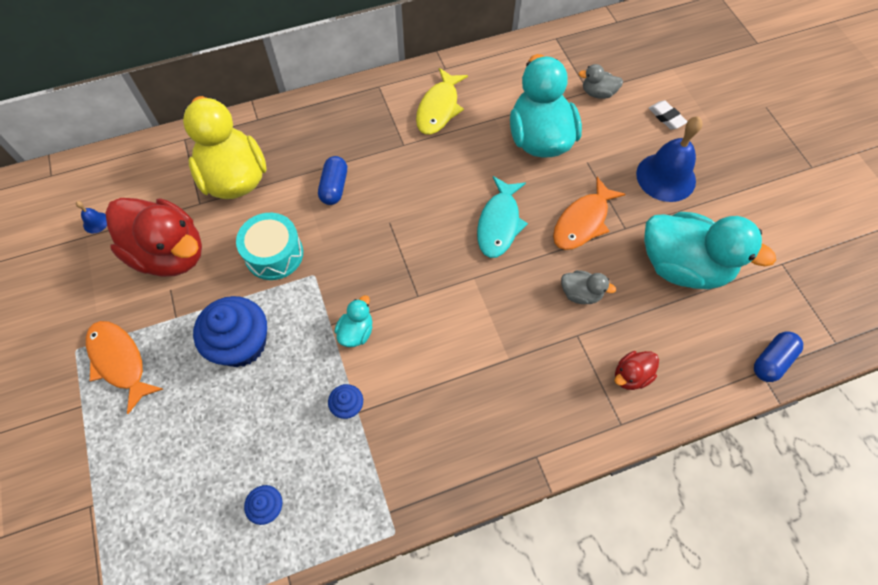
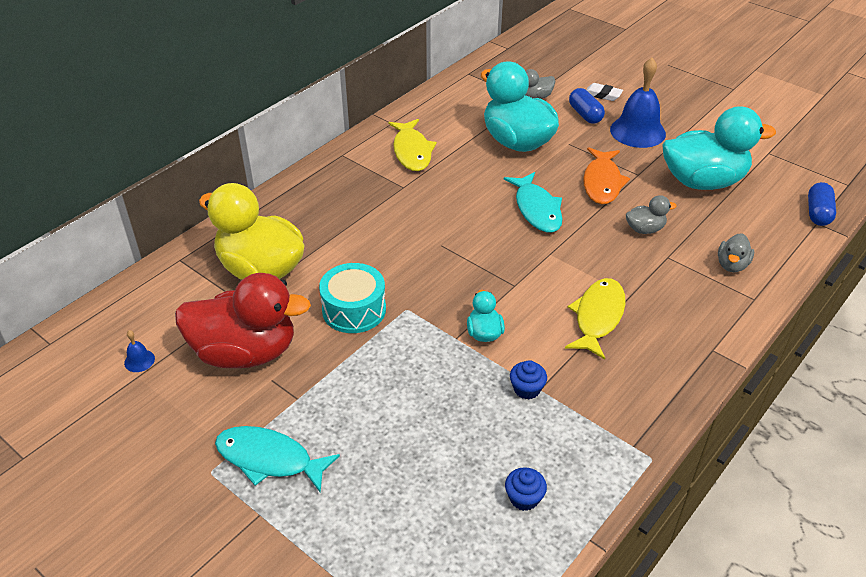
camera: 30 degrees left, 20 degrees down
orange fish [86,321,163,414] -> turquoise fish [215,426,340,493]
blue cupcake [193,296,267,367] -> none
blue capsule [318,156,347,205] -> blue capsule moved to [569,88,605,124]
red duck [614,351,659,390] -> grey duck [718,233,754,272]
none -> yellow fish [565,278,626,360]

